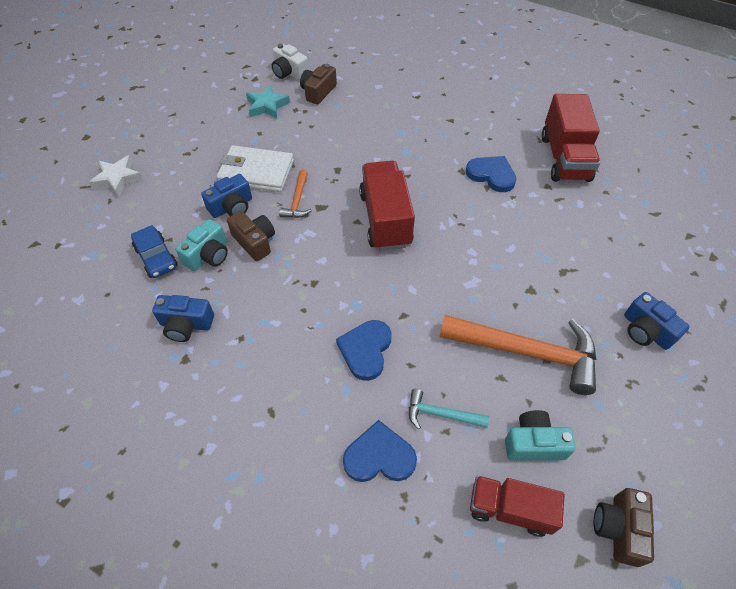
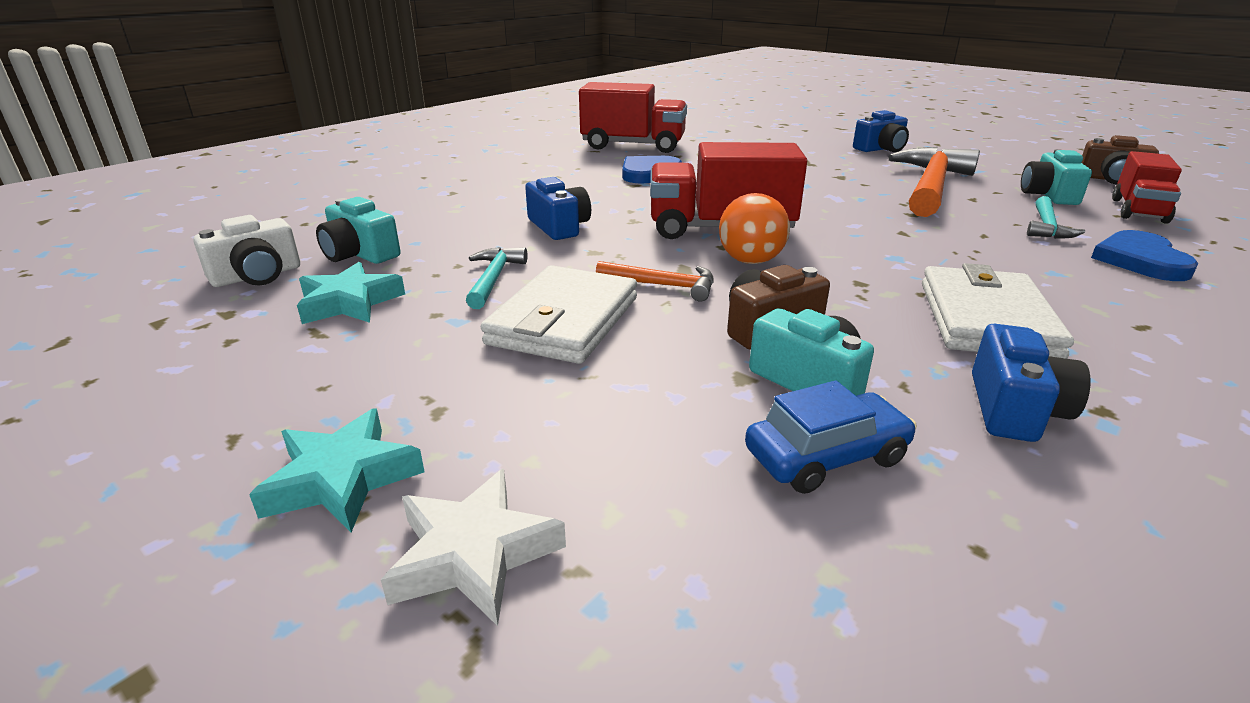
camera: 80 degrees left, 25 degrees down
blue camera [201,174,252,218] -> blue camera moved to [525,177,591,240]
brown camera [300,64,337,105] -> turquoise camera [316,197,401,264]
blue heart [336,320,392,381] -> none
none -> turquoise star [249,408,425,533]
none -> turquoise hammer [466,247,528,309]
none -> orange ball [719,193,790,264]
none -> white wallet [922,263,1074,359]

